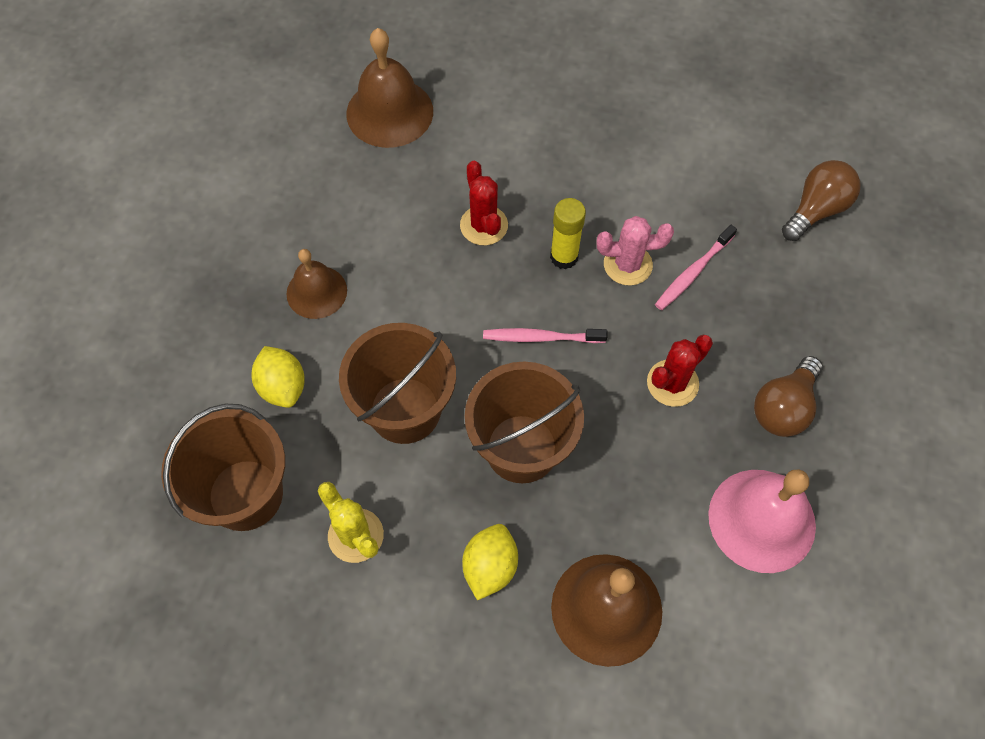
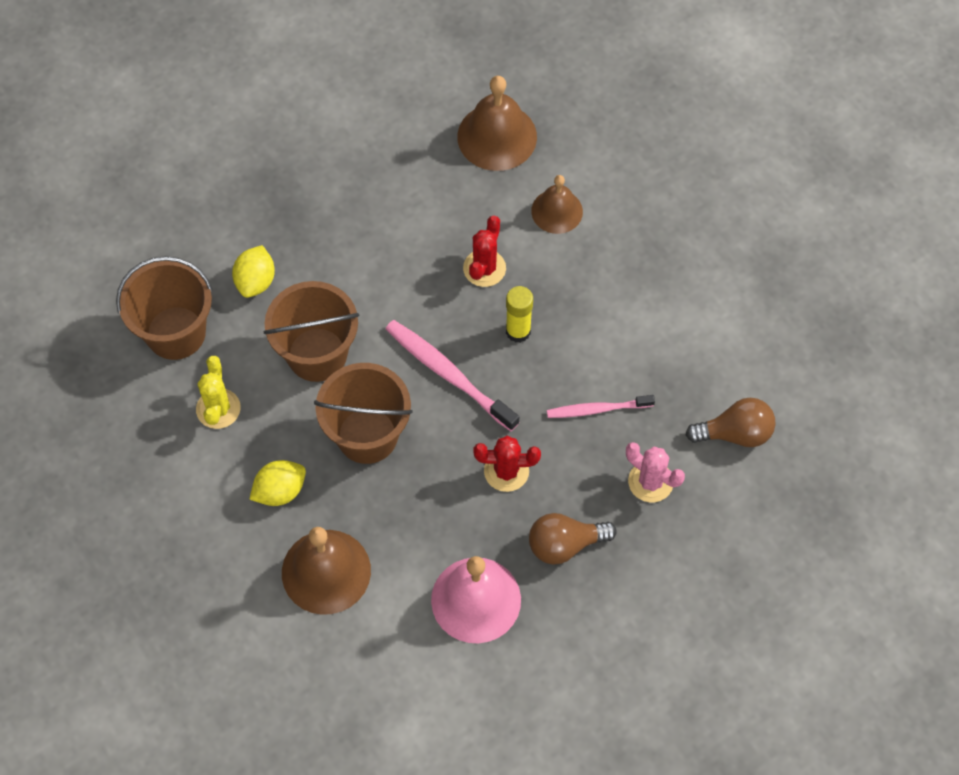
camera: 40 degrees right, 0 degrees up
brown bell [286,249,347,319] -> brown bell moved to [531,175,583,234]
pink toothbrush [483,328,608,343] -> pink toothbrush [386,320,519,431], size x1.59
pink cactus [597,216,674,286] -> pink cactus moved to [626,442,685,502]

